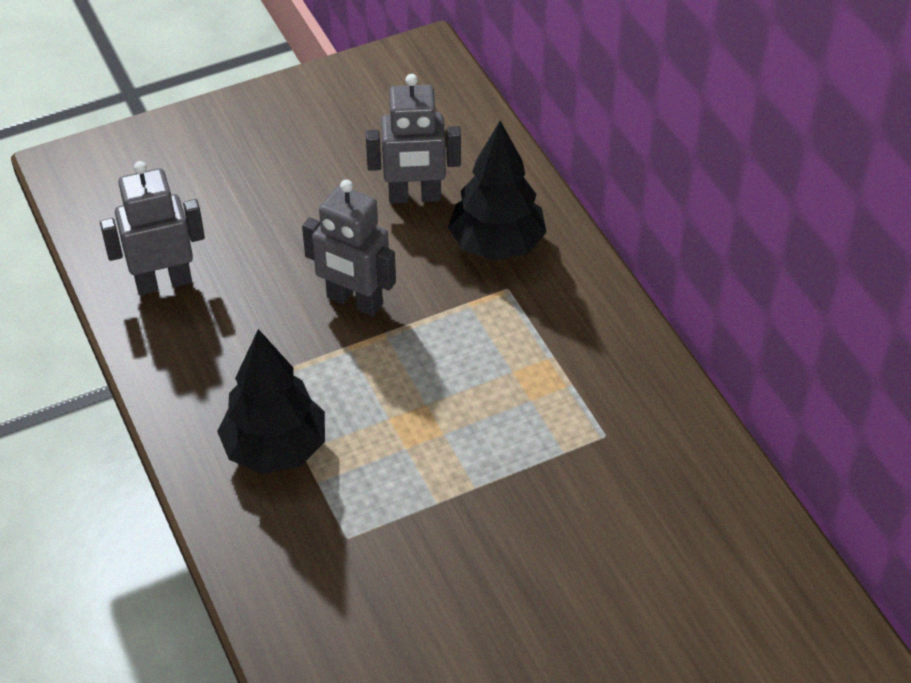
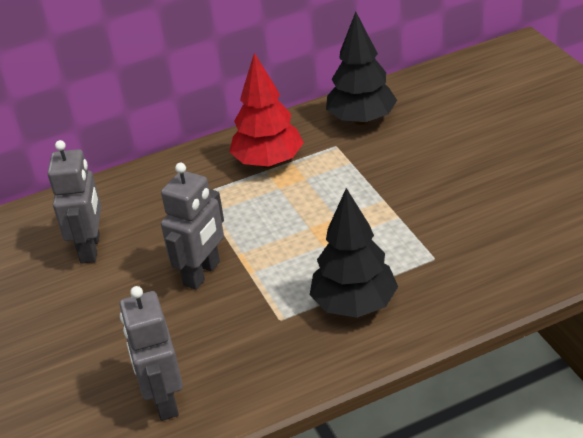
camera: 85 degrees left, 10 degrees down
black tree [448,121,547,261] -> black tree moved to [326,12,397,125]
none -> red tree [230,53,304,168]

